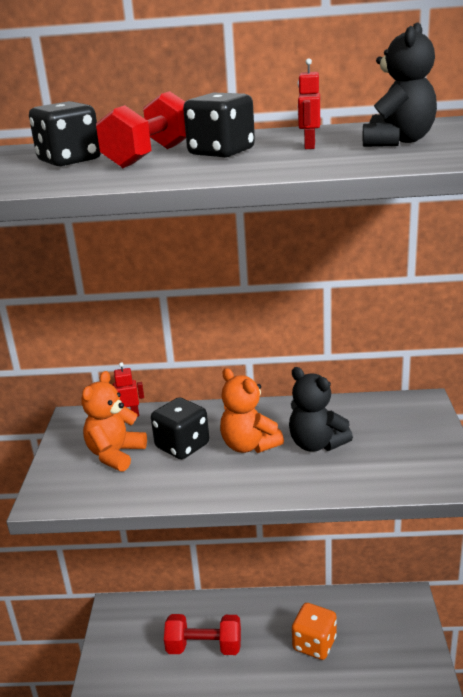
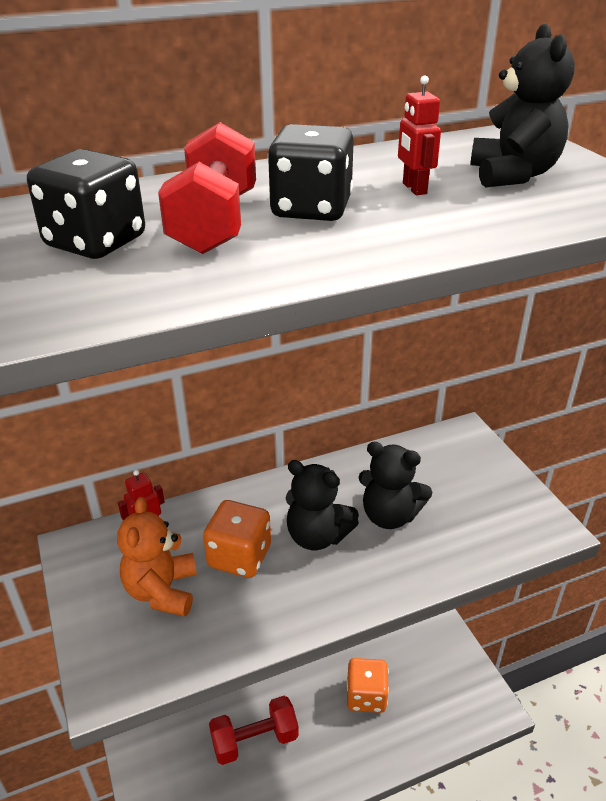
camera: 25 degrees left, 10 degrees up
black dice [151,398,209,459] -> orange dice [203,500,271,578]
orange teddy bear [220,368,284,453] -> black teddy bear [286,460,359,550]

